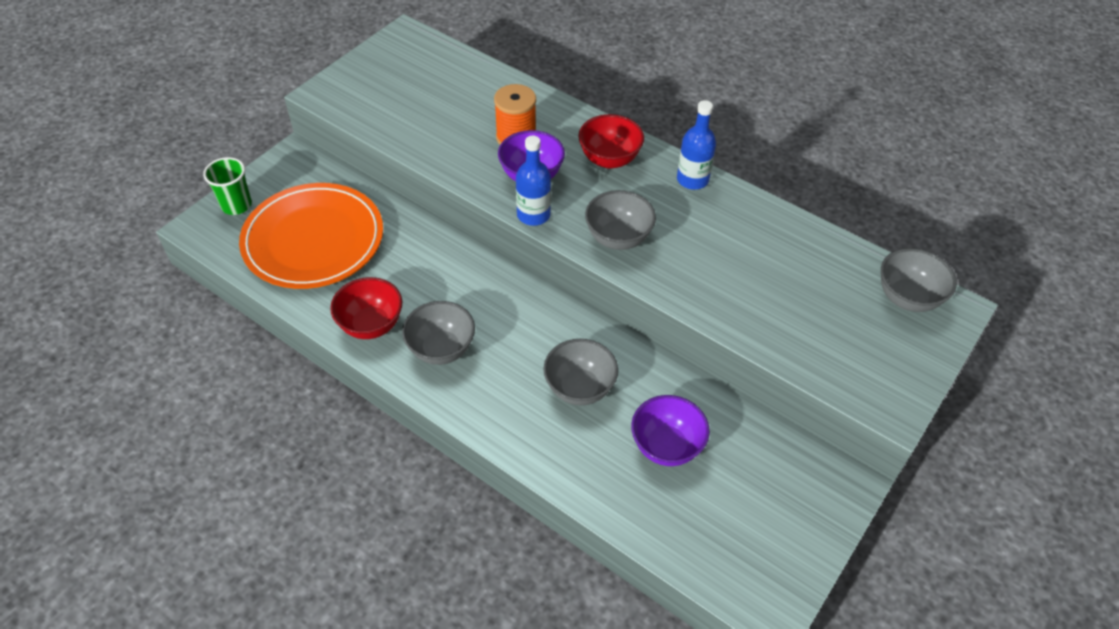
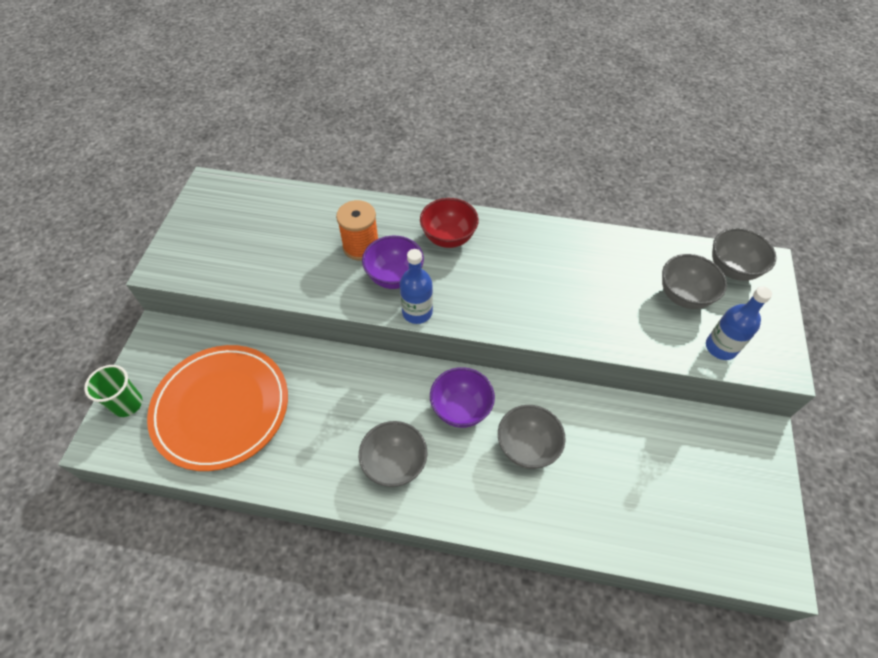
camera: 25 degrees left, 5 degrees up
red bowl [330,277,402,339] -> none
grey bowl [585,190,656,250] -> grey bowl moved to [662,254,727,309]
purple bowl [631,395,710,466] -> purple bowl moved to [430,367,495,428]
blue bottle [677,100,716,190] -> blue bottle moved to [706,286,772,360]

